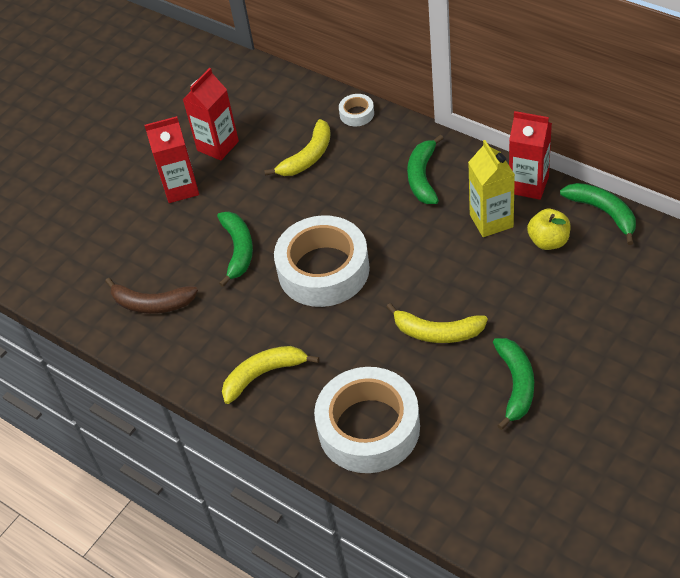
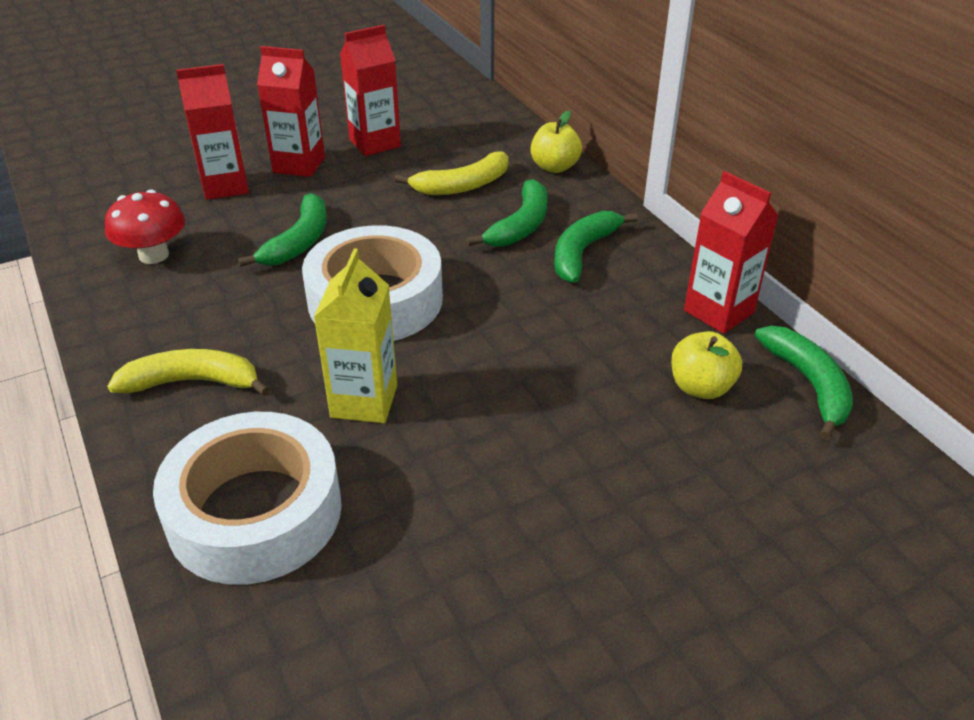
camera: 20 degrees right, 10 degrees down
brown banana [105,278,198,314] -> red mushroom [105,189,185,264]
white tape [339,94,374,126] -> yellow apple [530,111,582,173]
yellow banana [387,303,488,343] -> none
yellow carton [468,140,515,237] -> yellow carton moved to [314,248,397,423]
green banana [493,338,534,430] -> green banana moved to [467,179,547,247]
none -> red carton [176,64,249,200]

